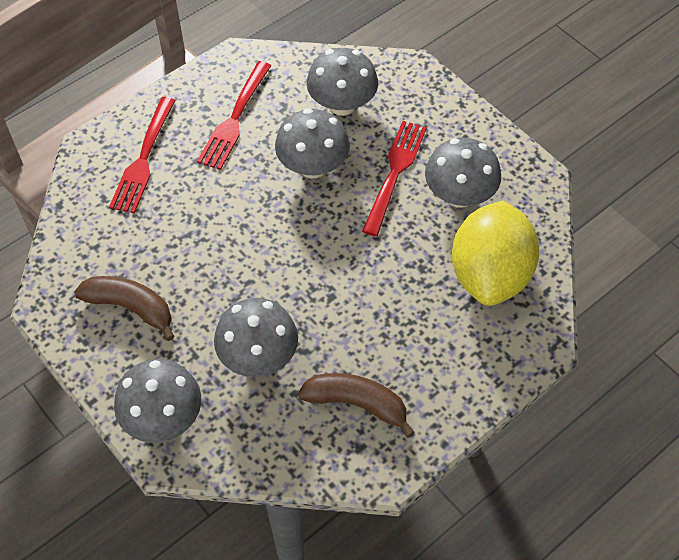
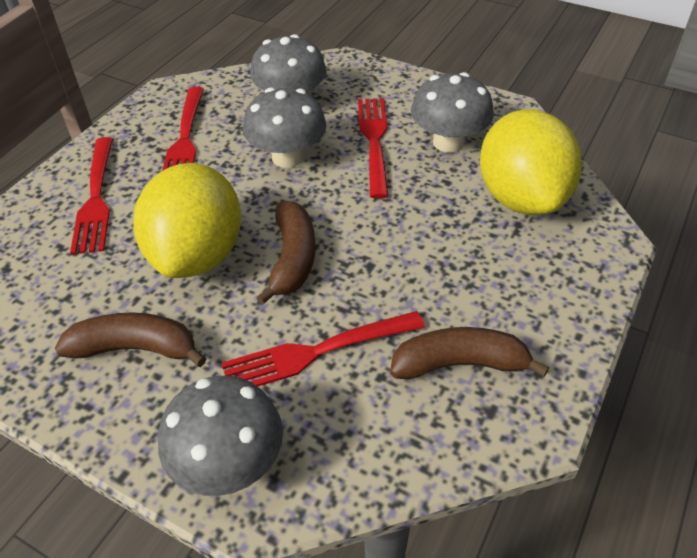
camera: 20 degrees left, 10 degrees down
grey mushroom [214,298,298,377] -> red fork [222,311,425,387]
none -> yellow lemon [133,163,241,278]
none -> brown banana [256,201,315,305]

